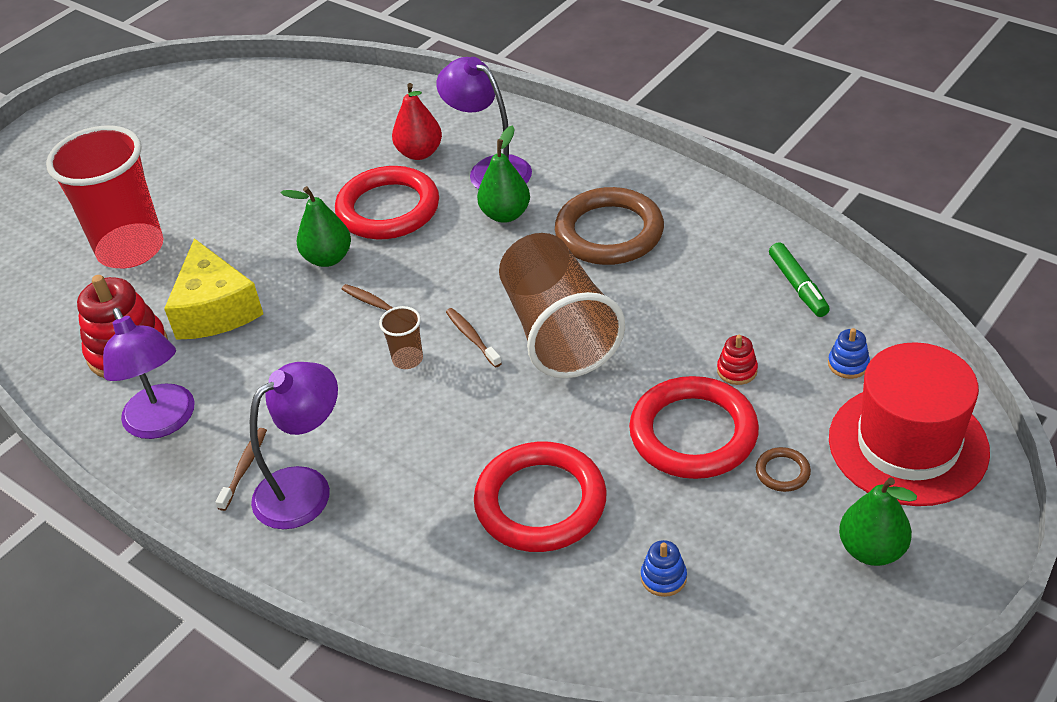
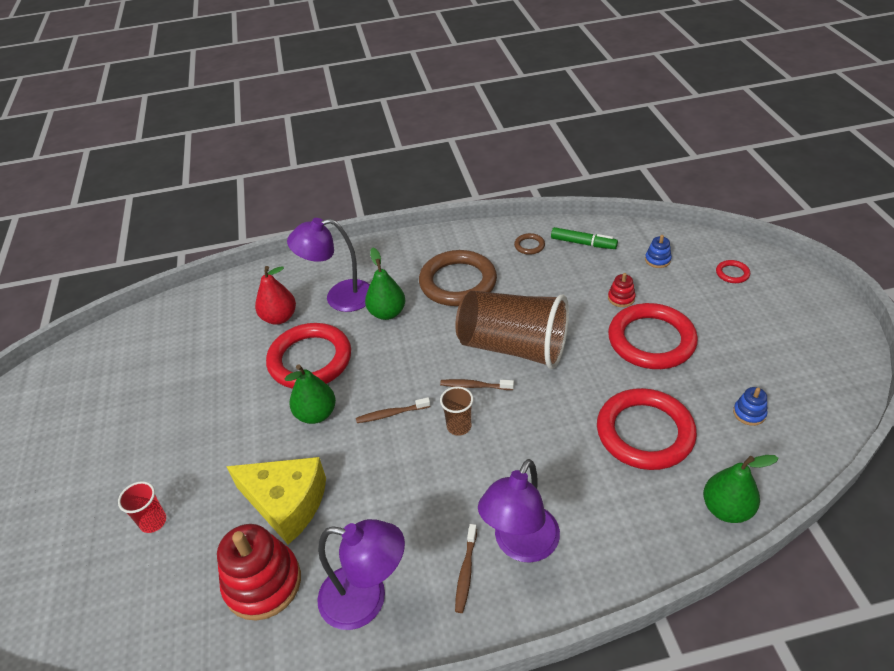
camera: 50 degrees left, 0 degrees up
red cup [46,125,163,268] -> red cup [118,481,166,533], size x0.41
brown toothbrush [215,428,267,511] -> brown toothbrush turned 135 degrees counterclockwise [455,524,477,613]
purple lamp [250,362,338,529] -> purple lamp turned 150 degrees counterclockwise [478,459,560,563]
brown ring [756,447,811,492] -> brown ring moved to [514,233,545,255]
red hat [829,342,990,506] -> red ring [716,260,750,283]
green pear [839,477,917,566] -> green pear moved to [703,455,778,523]

